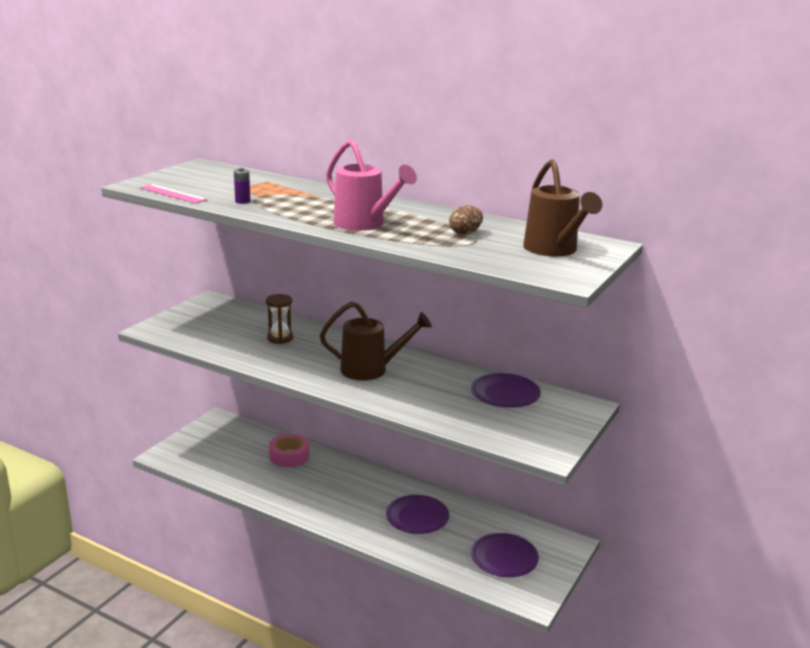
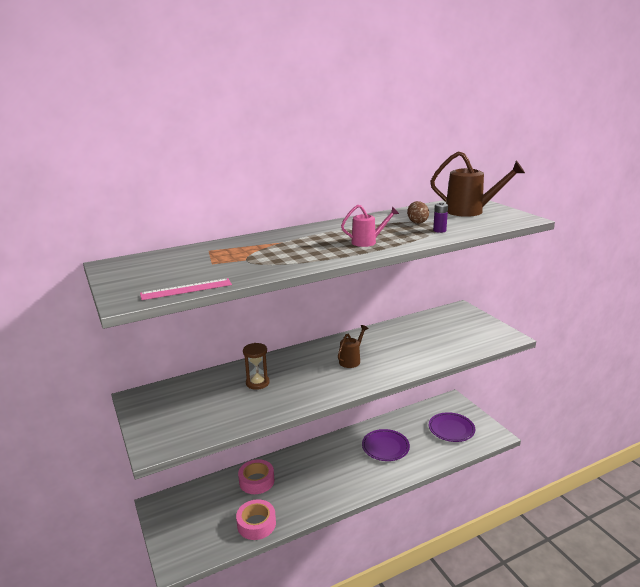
camera: 55 degrees left, 0 degrees up
purple battery [234,168,251,204] -> purple battery moved to [433,202,448,233]
brown watering can [320,301,432,381] -> brown watering can [338,325,369,368], size x0.58
pink watering can [326,140,417,231] -> pink watering can [341,205,399,247], size x0.58
purple plate [471,373,541,408] -> none
none -> pink tape [236,499,276,540]

